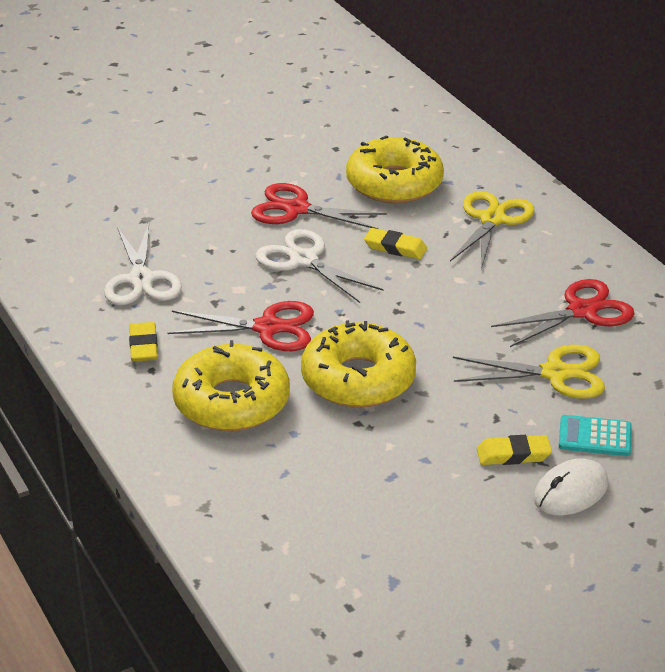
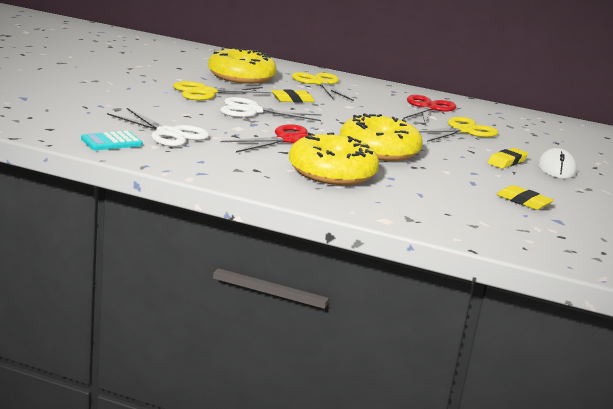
camera: 45 degrees left, 15 degrees down
yellow eraser [129,322,157,362] -> yellow eraser moved to [496,185,554,210]
red scissors [251,183,387,229] -> yellow scissors [173,81,271,100]
turquoise calculator [559,415,632,456] -> turquoise calculator moved to [81,131,143,150]

